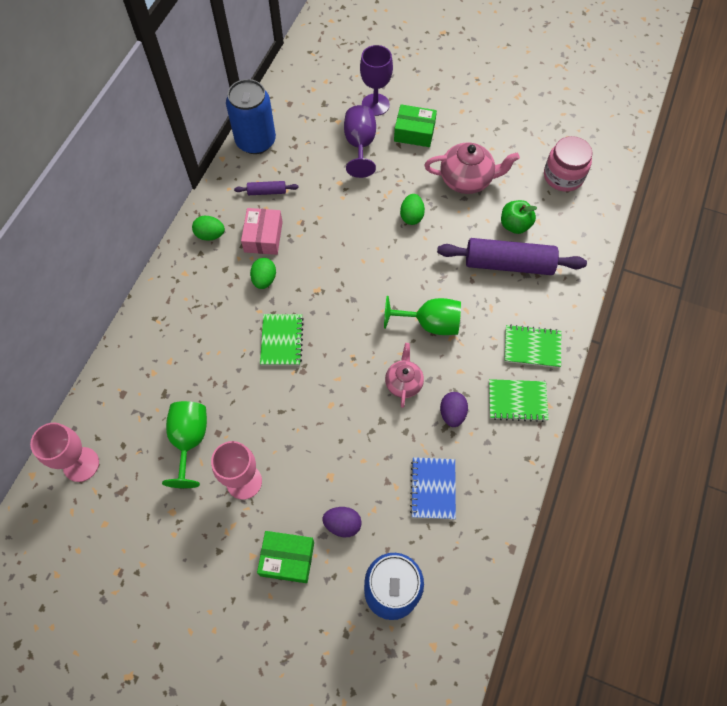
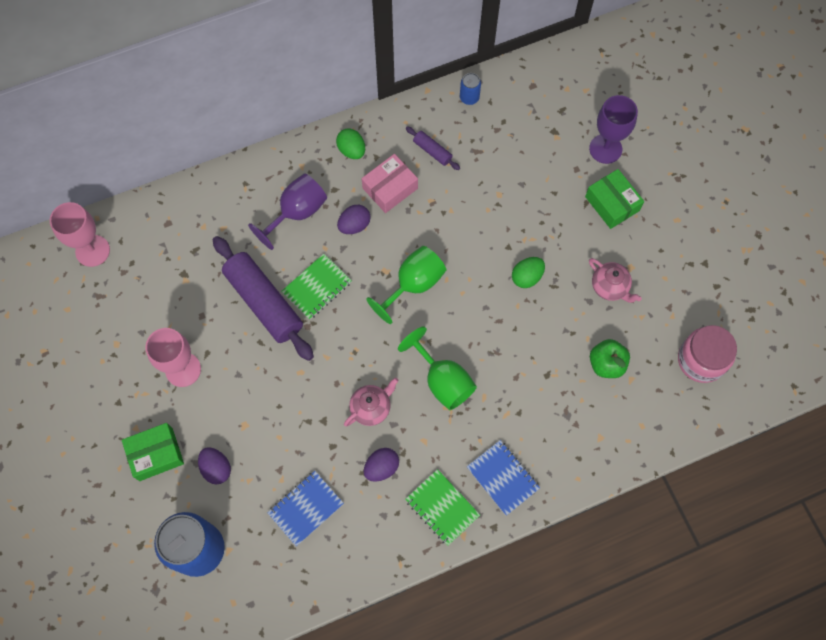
camera: 45 degrees right, 5 degrees up
green goblet [162,401,207,488] -> green goblet moved to [366,246,446,324]
blue can [226,79,276,154] -> blue can [460,73,481,105], size x0.44
green egg [250,258,276,289] -> purple egg [337,205,371,234]
green box [257,531,314,583] -> green box turned 75 degrees counterclockwise [122,423,184,481]
purple goblet [344,105,376,178] -> purple goblet moved to [248,173,327,250]
pink teapot [425,142,520,194] -> pink teapot [589,258,642,303], size x0.63
purple rolling pin [437,238,587,275] -> purple rolling pin moved to [213,236,314,361]
green notebook [504,324,561,368] -> blue notebook [467,440,540,516]

